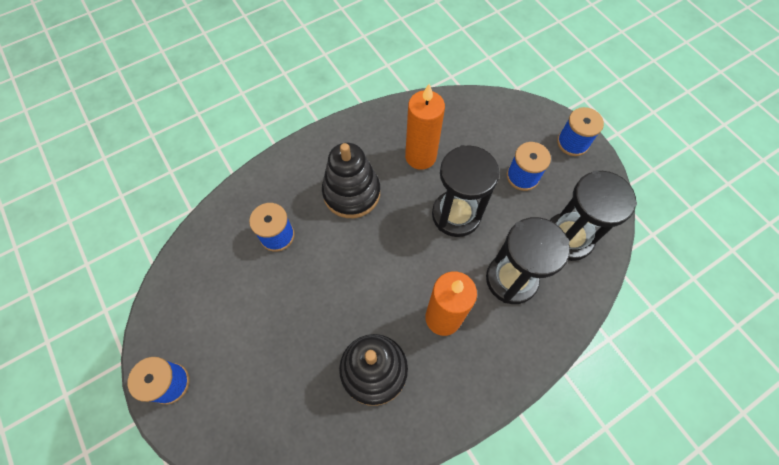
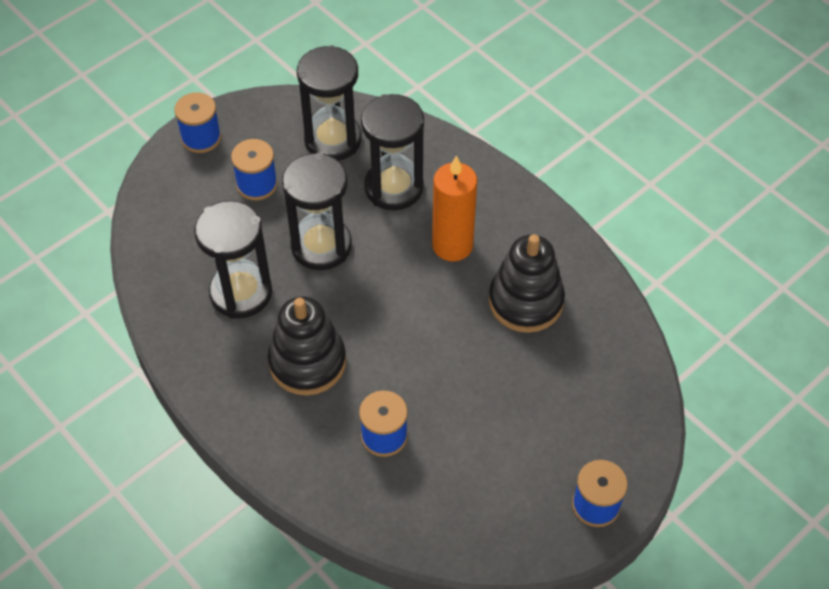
camera: 100 degrees left, 10 degrees down
orange candle [405,84,445,170] -> black hourglass [194,201,272,319]

